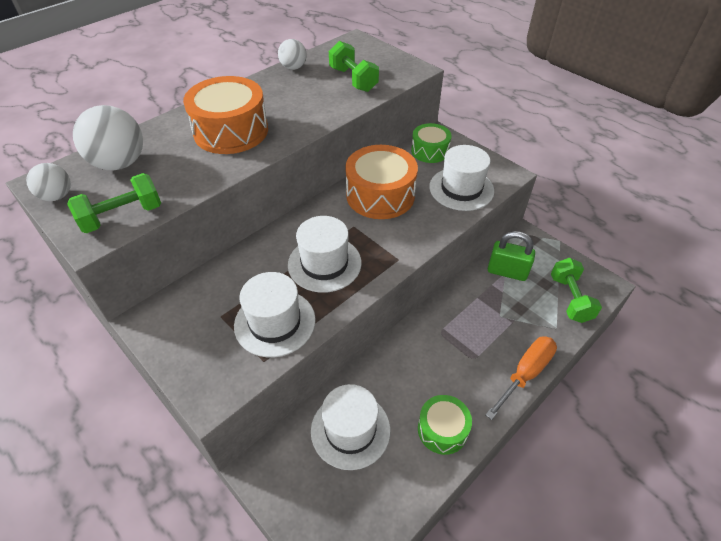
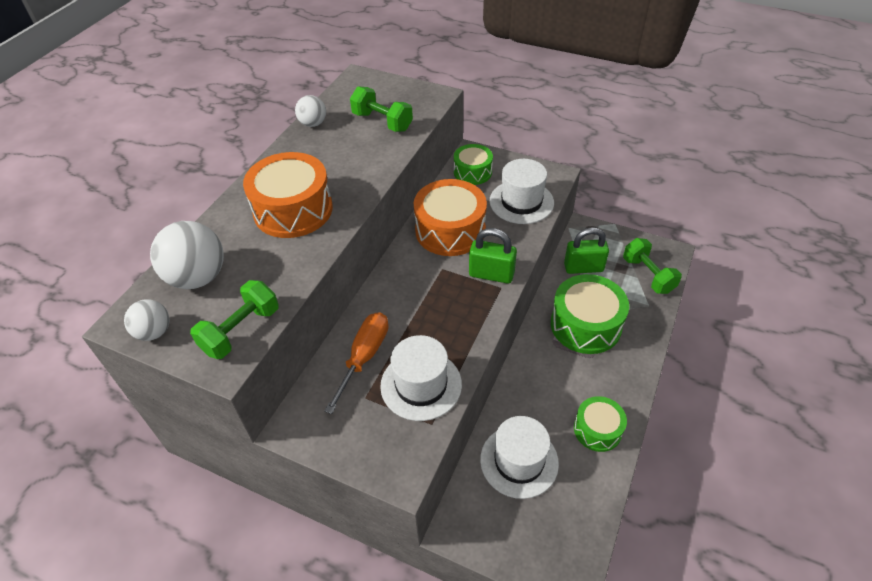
camera: 20 degrees left, 0 degrees up
white hat [288,216,362,293] -> none
orange screwdriver [485,336,557,420] -> orange screwdriver moved to [324,312,389,414]
none -> green padlock [469,228,517,284]
none -> green drum [551,274,629,354]

